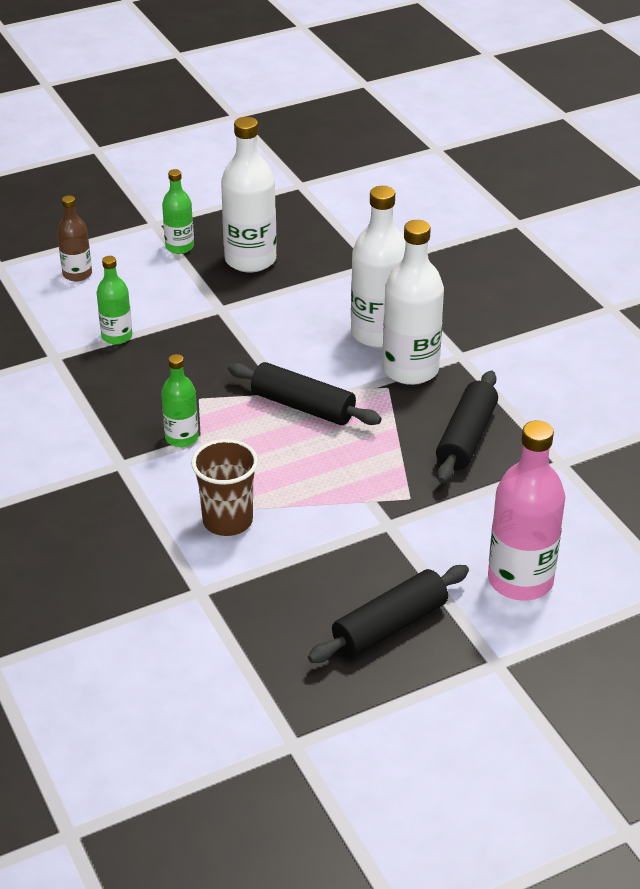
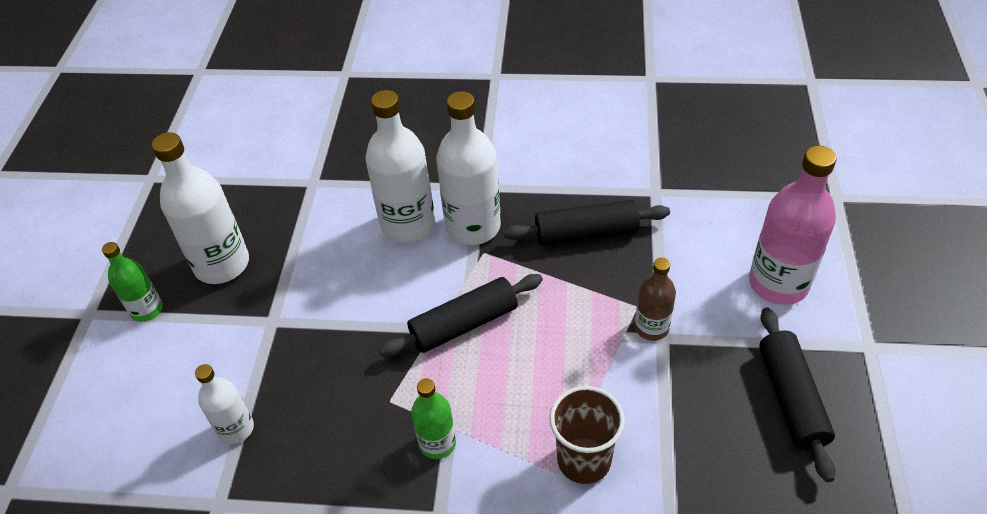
camera: 55 degrees left, 10 degrees up
brown bottle [57,195,92,281] -> brown bottle moved to [635,258,676,341]
green bottle [97,256,132,344] -> white bottle [195,364,254,444]
black rolling pin [436,371,498,483] -> black rolling pin turned 60 degrees counterclockwise [503,200,670,245]

